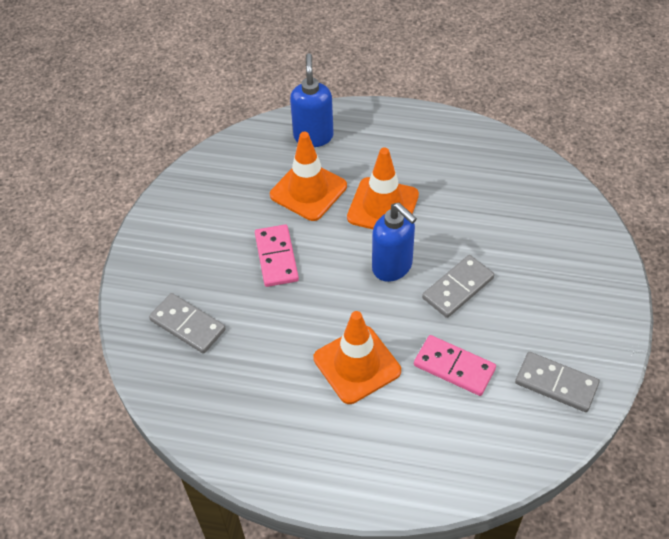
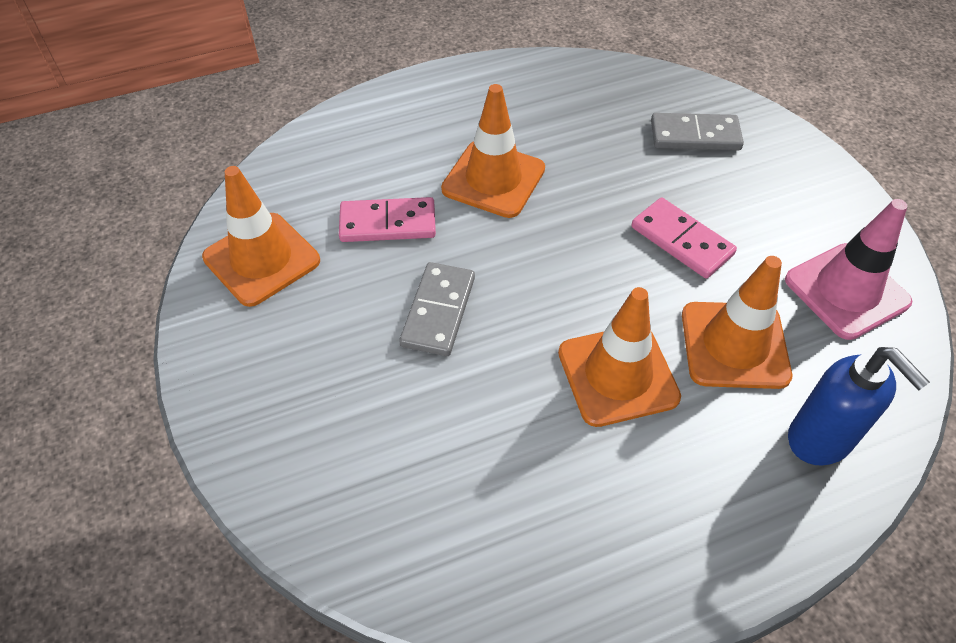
camera: 145 degrees right, 0 degrees up
blue soap dispenser [372,203,417,282] -> none
grey domino [515,352,600,412] -> orange traffic cone [202,166,320,307]
none -> pink traffic cone [785,199,912,340]

